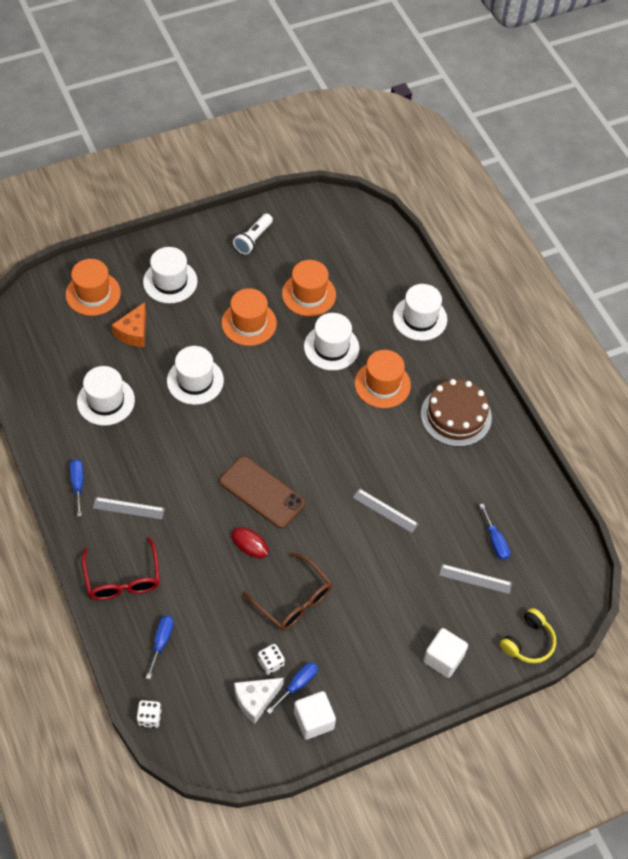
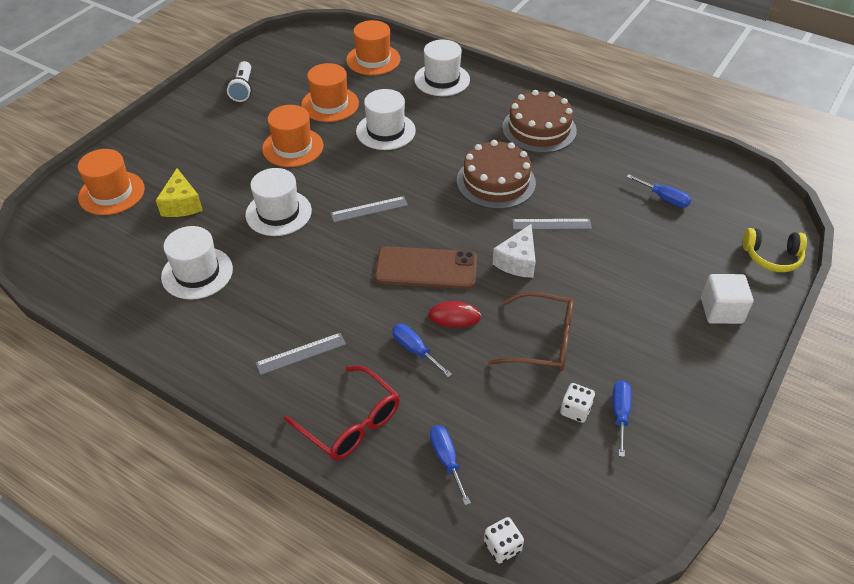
camera: 30 degrees left, 10 degrees down
blue screwdriver [70,459,84,517] -> blue screwdriver moved to [392,324,452,377]
orange cheese [112,302,146,347] -> yellow cheese [156,168,203,217]
white hat [143,247,198,303] -> none
white cheese [234,678,284,724] -> white cheese moved to [492,224,536,278]
white cube [294,691,336,740] -> none
orange hat [355,350,411,408] -> orange hat moved to [346,20,400,75]
grey ruler [439,564,512,594] -> grey ruler moved to [330,196,408,222]
yellow headphones [500,608,556,664] -> yellow headphones turned 90 degrees clockwise [743,228,807,272]
none -> brown cake [457,140,536,209]

